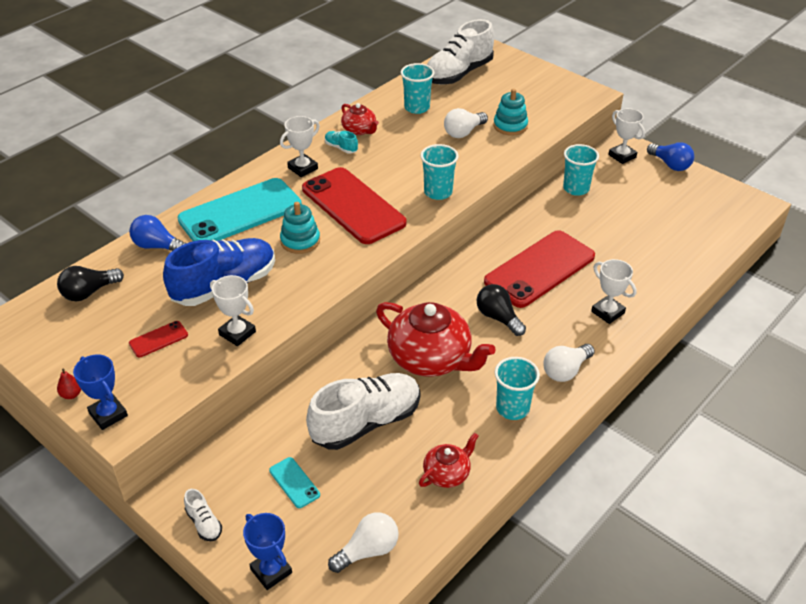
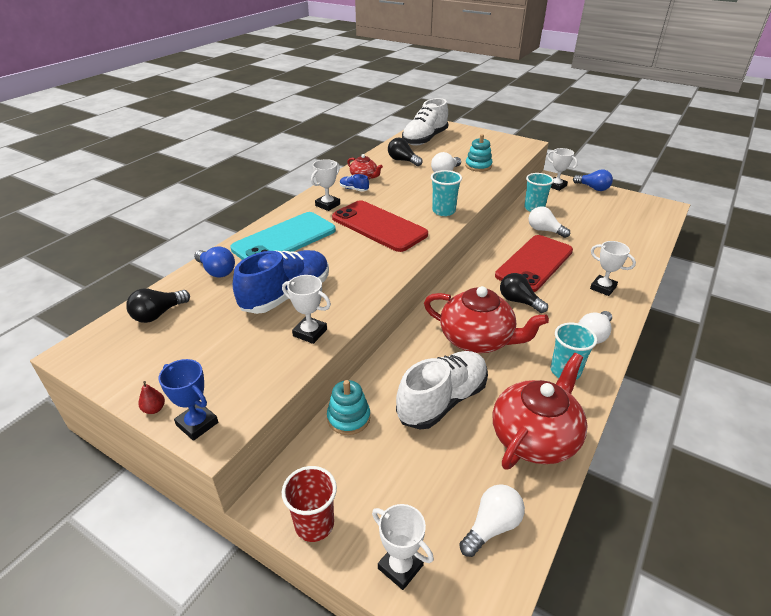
camera: 10 degrees left, 5 degrees down
blue light bulb [129,215,187,251] -> blue light bulb turned 150 degrees counterclockwise [194,246,235,278]
red phone [129,321,188,357] -> none
white shoe [184,489,222,541] -> red cup [282,466,337,542]
blue trophy [243,513,292,590] -> white trophy [372,504,434,590]
turquoise phone [269,457,320,508] -> none
turquoise stacking toy [280,202,320,254] -> turquoise stacking toy moved to [327,380,370,435]
turquoise shoe [325,131,358,154] -> blue shoe [340,174,369,192]
turquoise cup [401,63,435,114] -> black light bulb [388,138,423,166]
red teapot [419,433,479,488] -> red teapot [493,353,588,470], size x1.97
none -> white light bulb [528,206,570,238]

